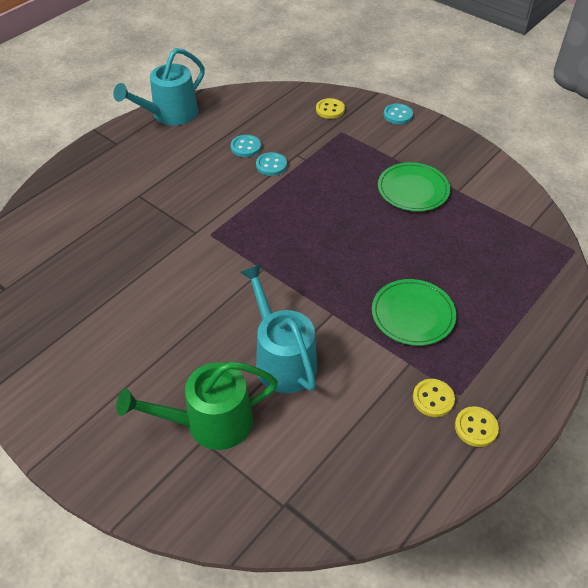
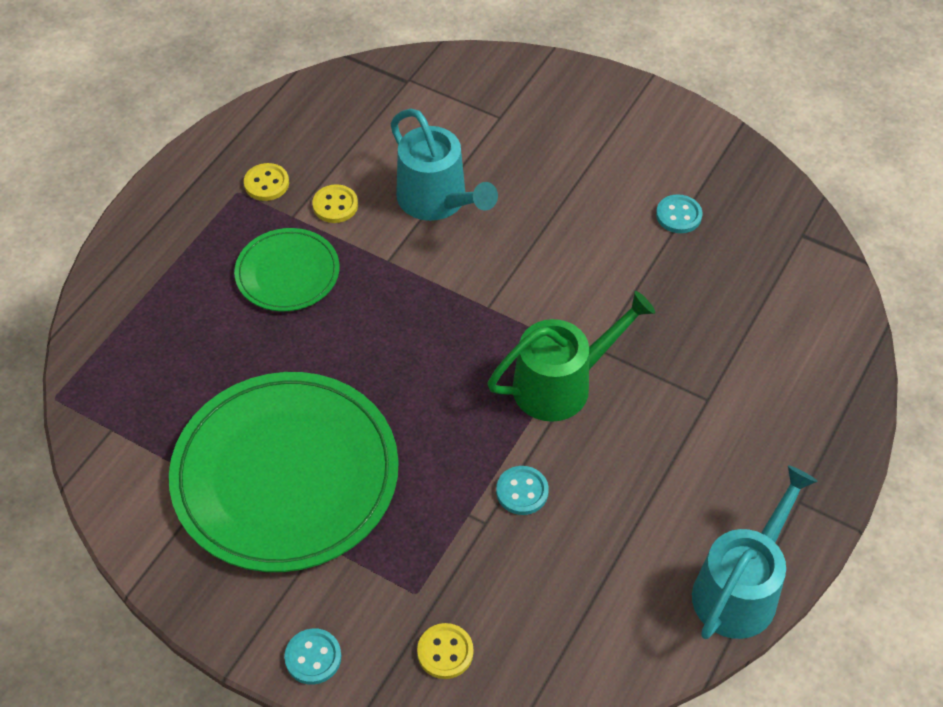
camera: 170 degrees right, 5 degrees up
green watering can [116,361,278,450] -> green watering can moved to [487,291,655,422]
turquoise button [231,135,261,157] -> turquoise button moved to [656,194,702,233]
green plate [378,162,450,212] -> green plate [169,372,399,572], size x1.97
yellow button [455,406,499,447] -> yellow button moved to [312,184,358,223]

